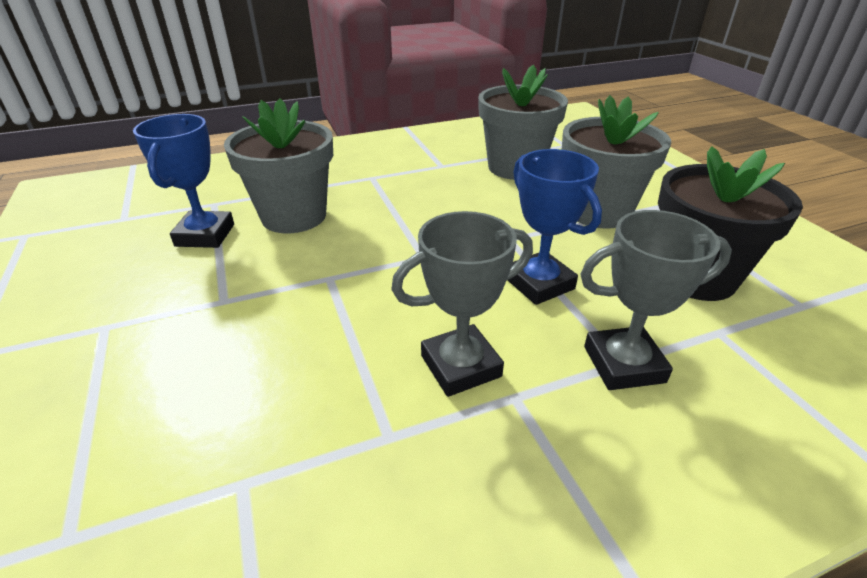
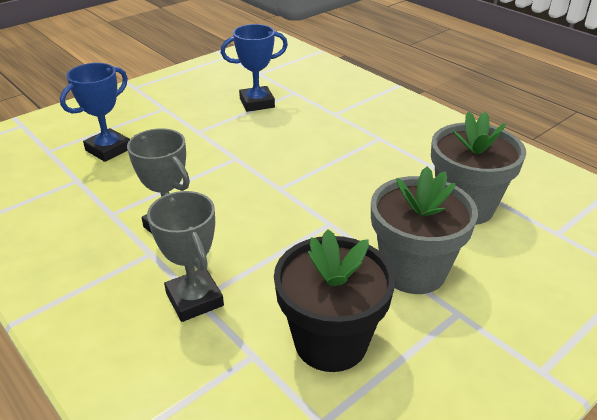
camera: 70 degrees right, 0 degrees up
grey flower pot [224,98,333,233] -> none
blue trophy [507,149,602,305] -> blue trophy moved to [60,63,130,162]

